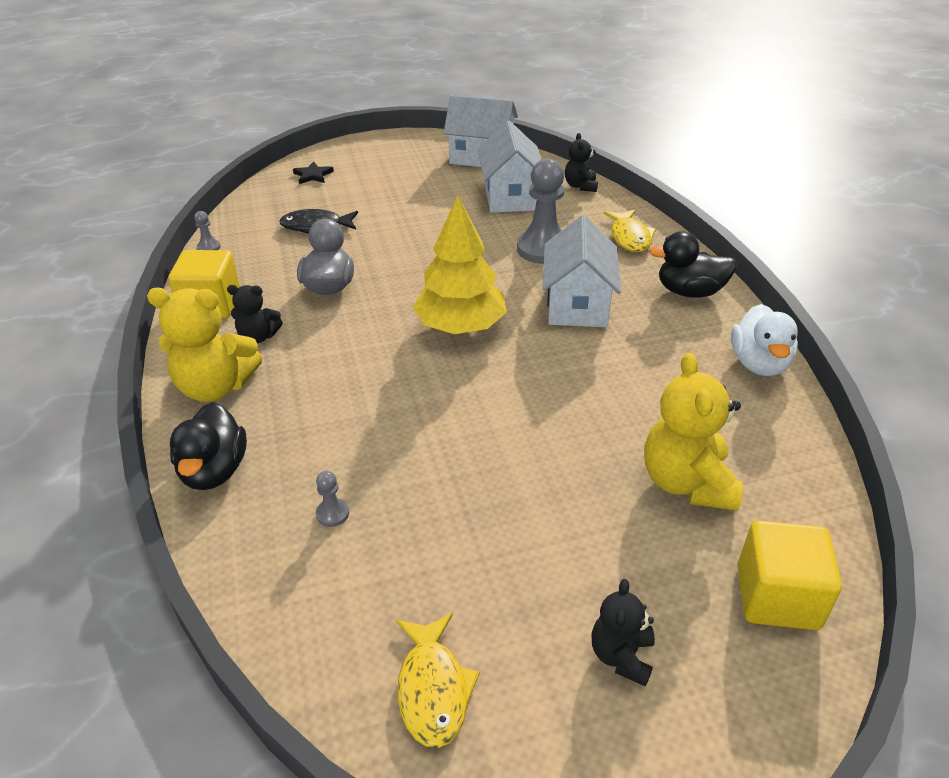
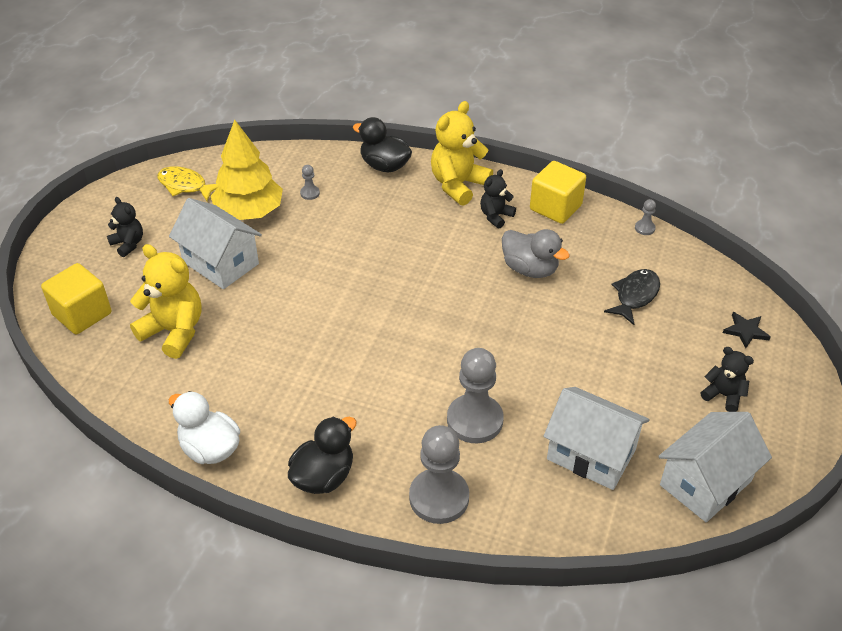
camera: 125 degrees right, 5 degrees up
yellow tree [413,195,507,334] -> yellow tree moved to [211,120,283,220]
white house [543,215,621,327] -> white house moved to [169,198,262,289]
black teddy bear [565,133,598,192] -> black teddy bear moved to [701,347,754,412]
yellow fish [604,210,656,252] -> grey pawn [409,425,469,524]

